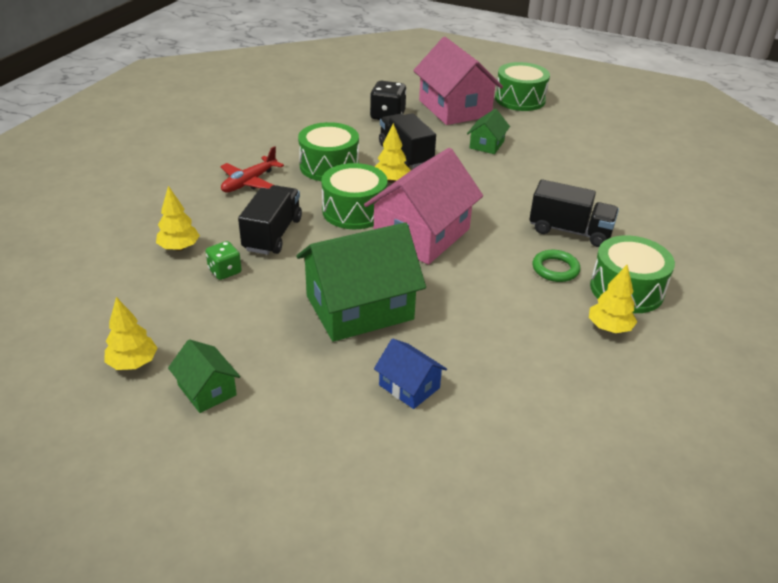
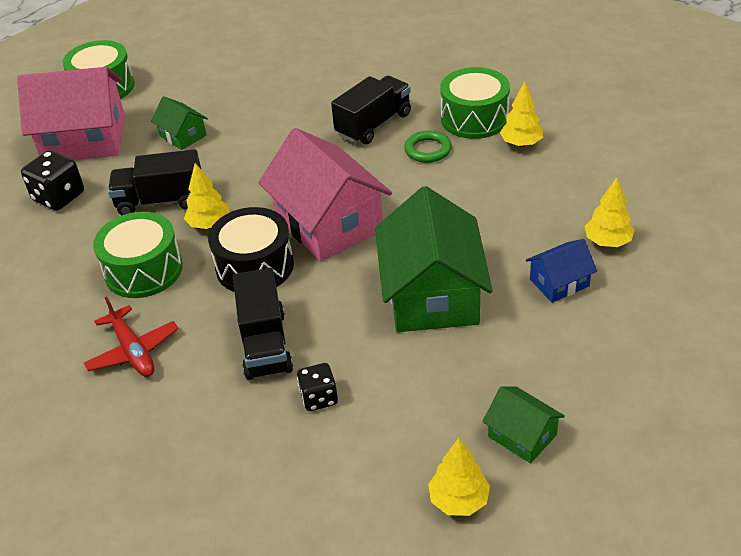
camera: 65 degrees left, 5 degrees up
yellow tree [156,186,200,251] -> yellow tree moved to [585,178,635,247]
green house [168,339,240,413] -> green house turned 60 degrees clockwise [482,386,565,463]
green dice [206,241,242,280] -> black dice [297,363,338,411]
black truck [238,185,302,255] -> black truck turned 135 degrees counterclockwise [233,268,293,380]
green drum [321,163,388,229] -> black drum [208,207,294,292]

